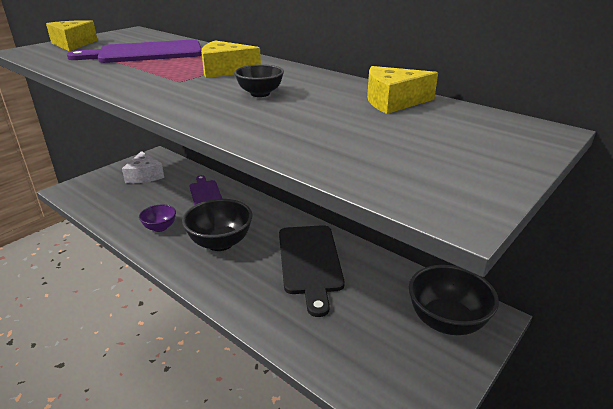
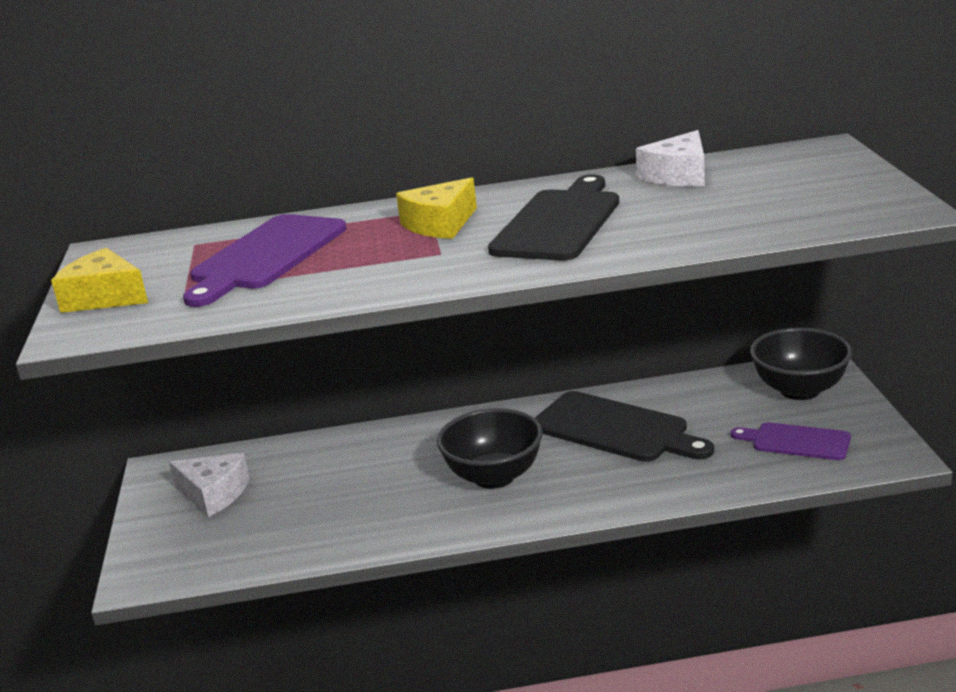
camera: 45 degrees left, 5 degrees down
purple bowl [139,204,176,232] -> none
purple cutting board [189,175,222,205] -> purple cutting board moved to [731,422,851,460]
black bowl [234,64,284,97] -> black cutting board [488,175,619,261]
yellow cheese [367,66,438,114] -> white cheese [636,130,705,186]

